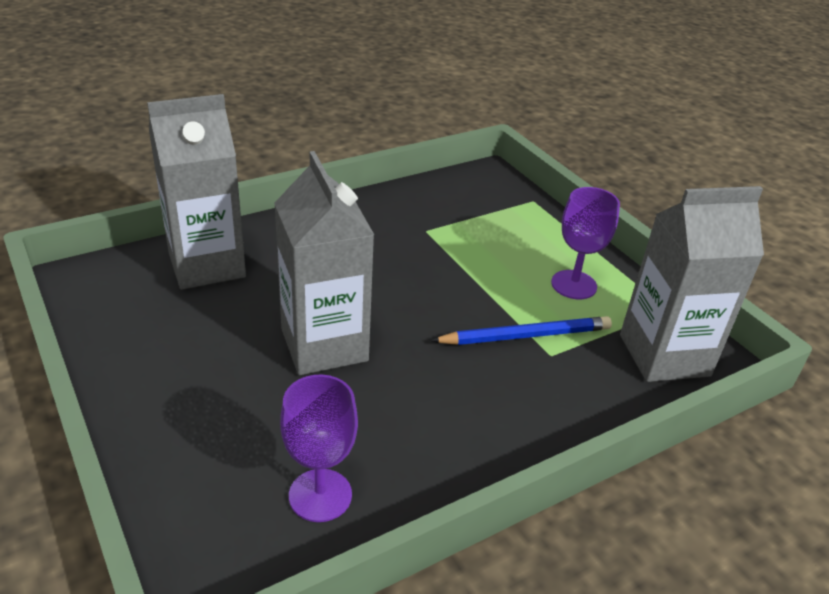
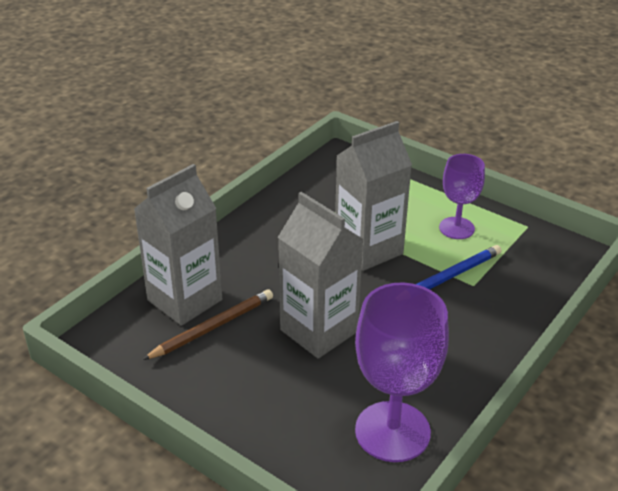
camera: 20 degrees left, 0 degrees up
purple goblet [280,375,358,522] -> purple goblet [355,282,449,462], size x1.65
grey carton [620,186,764,382] -> grey carton moved to [335,121,412,271]
none -> brown pencil [143,289,273,360]

